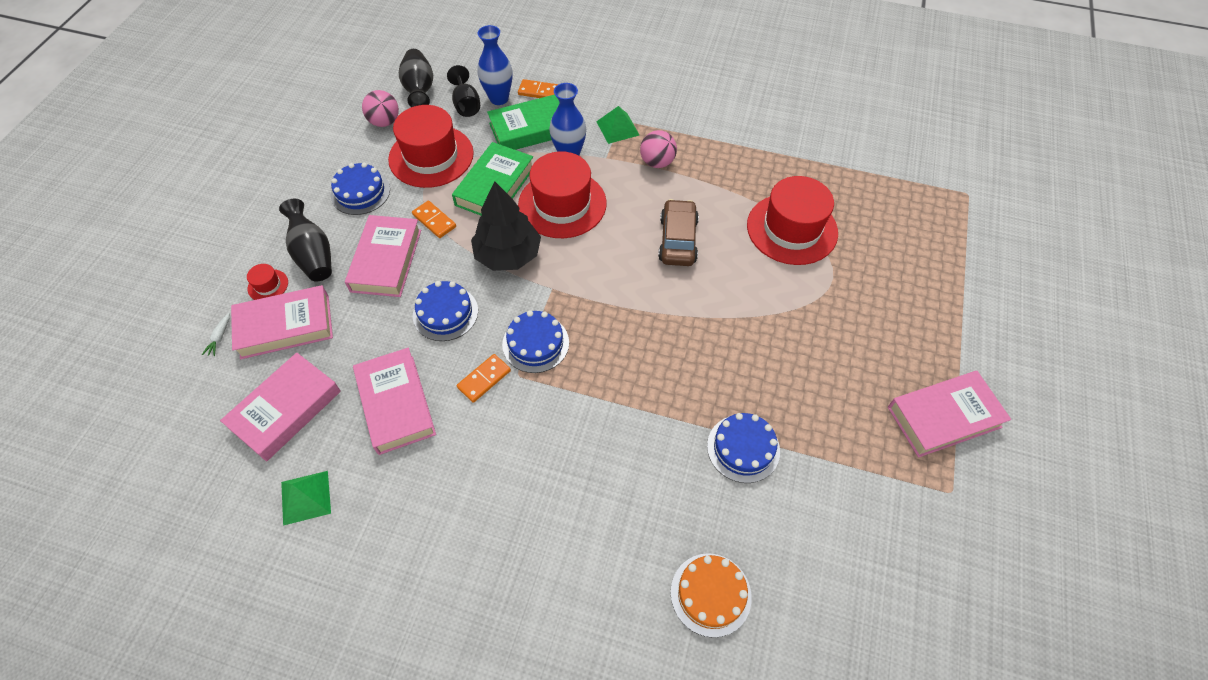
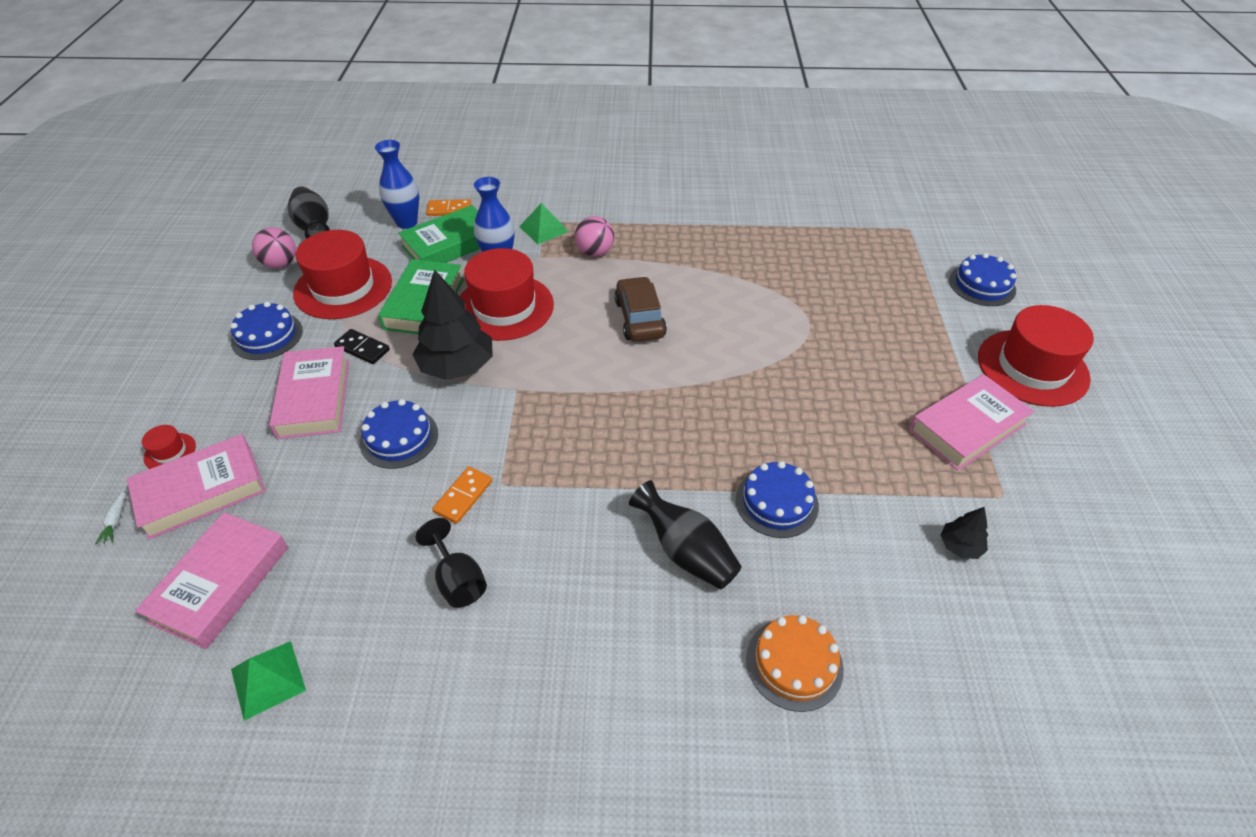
camera: 15 degrees left, 10 degrees down
black vase [279,199,332,281] -> black vase moved to [629,480,742,589]
pink book [353,348,436,455] -> none
orange domino [412,201,456,238] -> black domino [334,329,390,364]
black goblet [447,65,480,117] -> black goblet moved to [415,518,487,608]
blue cake [502,310,569,373] -> blue cake moved to [949,253,1016,306]
red hat [747,176,838,265] -> red hat moved to [978,305,1094,407]
none -> black tree [941,507,988,559]

